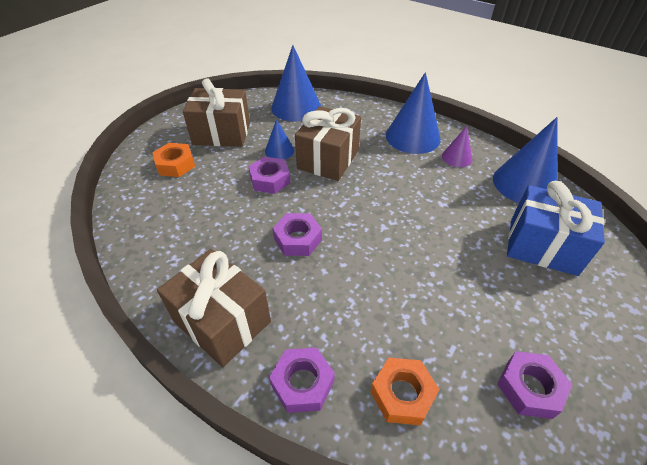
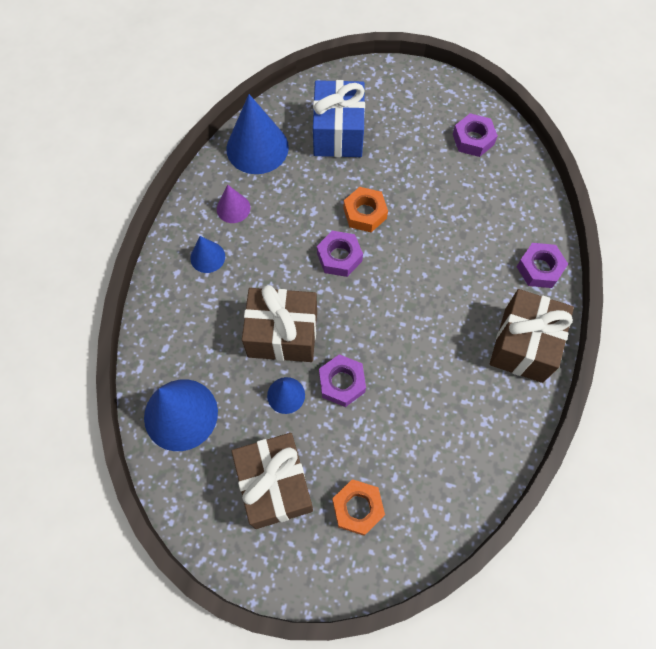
camera: 110 degrees left, 20 degrees up
purple nut [273,213,322,256] -> purple nut moved to [317,231,363,277]
orange nut [370,358,440,425] -> orange nut moved to [343,187,388,232]
blue cone [386,72,441,154] -> blue cone [190,236,225,273], size x0.52

